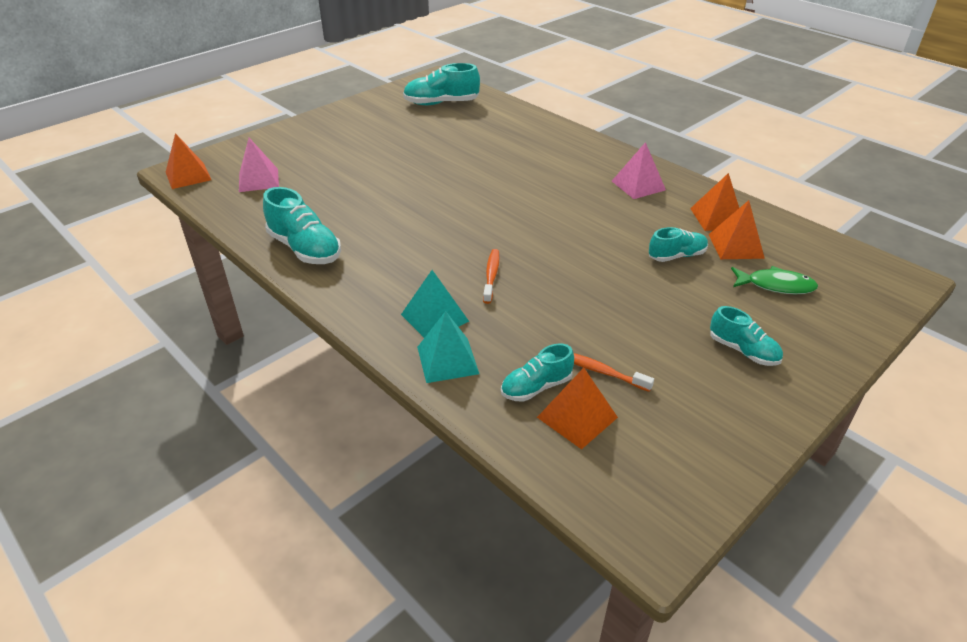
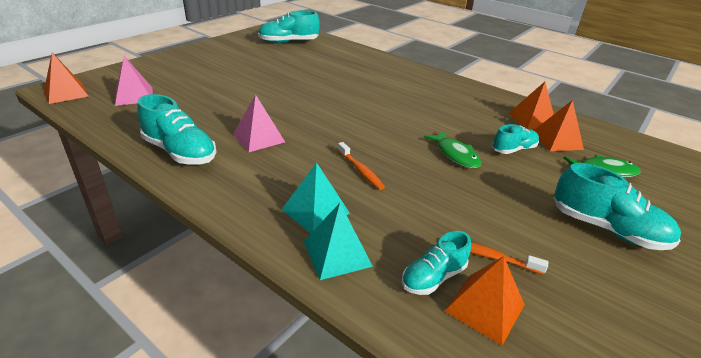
camera: 10 degrees left, 5 degrees down
orange toothbrush [483,249,499,304] -> orange toothbrush turned 150 degrees clockwise [338,142,385,190]
pink pyramid [612,142,666,199] -> pink pyramid moved to [233,94,285,152]
turquoise shoe [710,306,783,366] -> turquoise shoe [554,163,681,250], size x1.61
none -> green fish [424,131,481,168]

